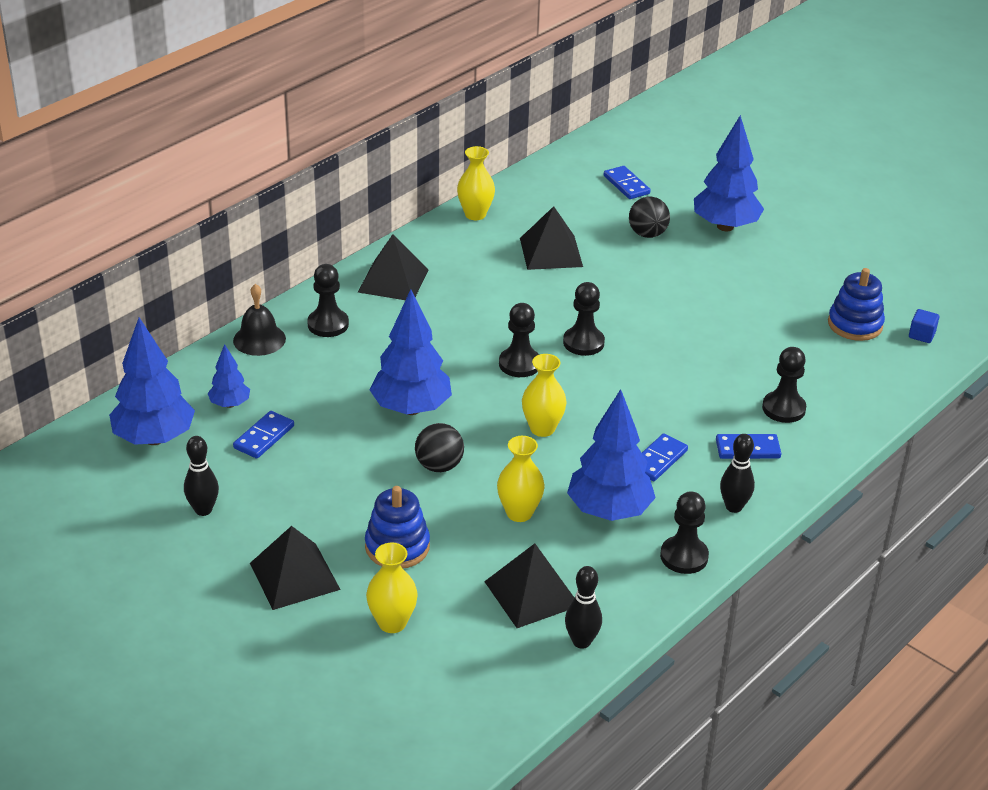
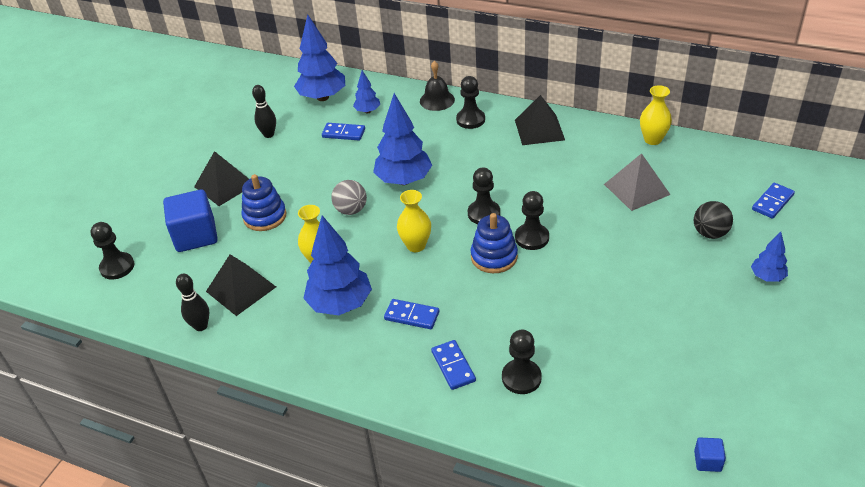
camera: 75 degrees right, 5 degrees up
yellow vase [366,543,418,633] -> blue cube [163,189,218,252]
black ball [415,423,464,472] -> grey ball [331,180,367,215]
black pyramid [520,206,583,270] -> grey pyramid [604,153,670,211]
black pawn [660,491,709,574] -> black pawn moved to [90,222,135,280]
blue tree [694,115,764,231] -> blue tree [751,232,788,282], size x0.52
black bowling pin [720,434,755,513] -> none
blue stacking toy [828,268,885,341] -> blue stacking toy moved to [471,213,518,273]

